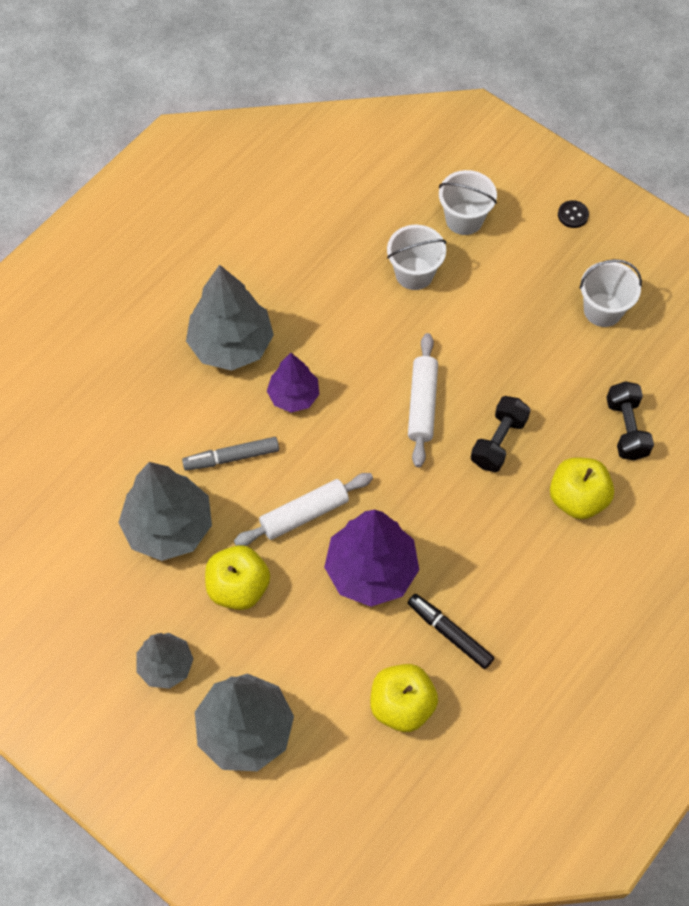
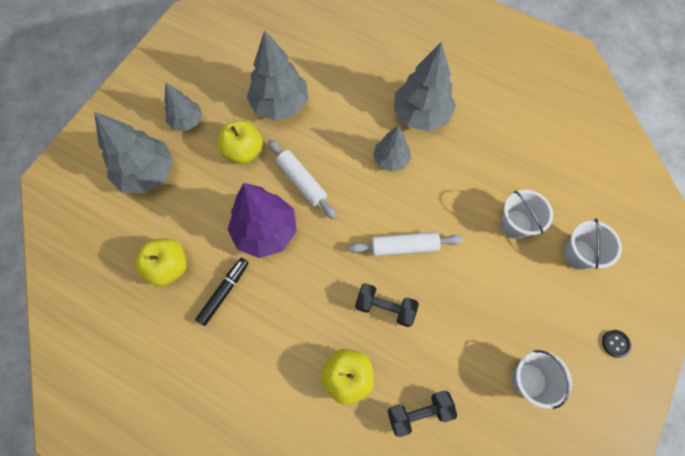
camera: 80 degrees right, 5 degrees up
grey marker [182,437,279,471] -> none
purple tree [267,353,320,413] -> grey tree [373,126,411,172]

